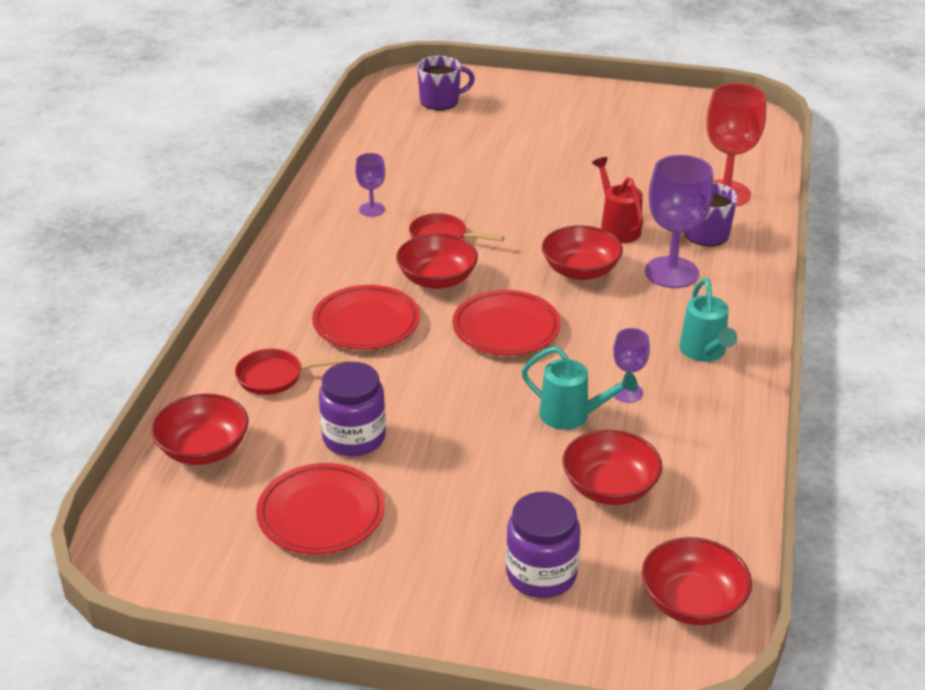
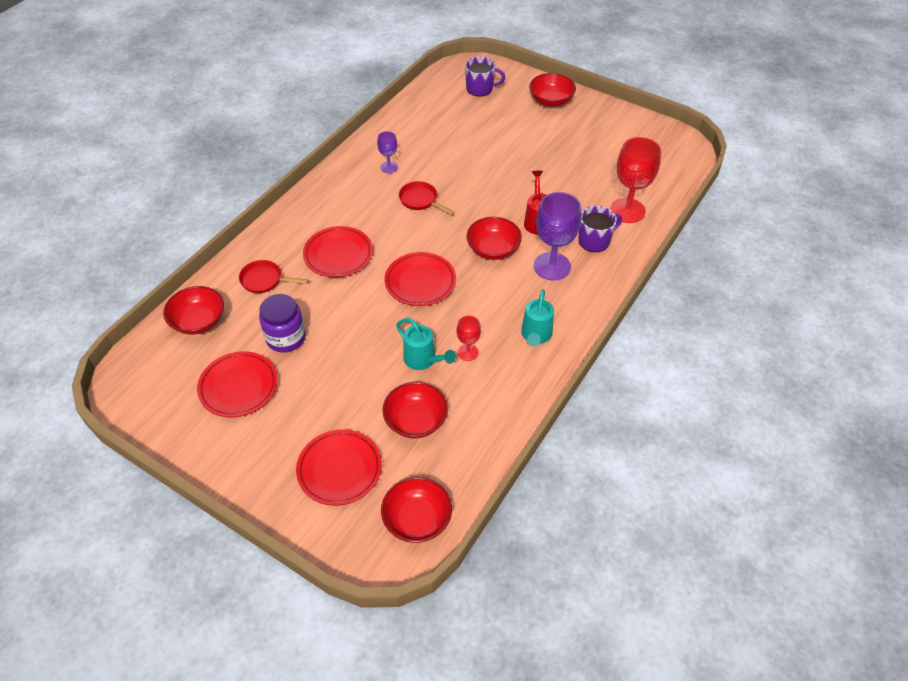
camera: 20 degrees right, 15 degrees up
red bowl [396,234,478,289] -> red bowl moved to [529,73,576,107]
purple jar [506,492,581,598] -> red plate [296,429,382,506]
purple goblet [613,328,650,403] -> red goblet [457,316,481,361]

